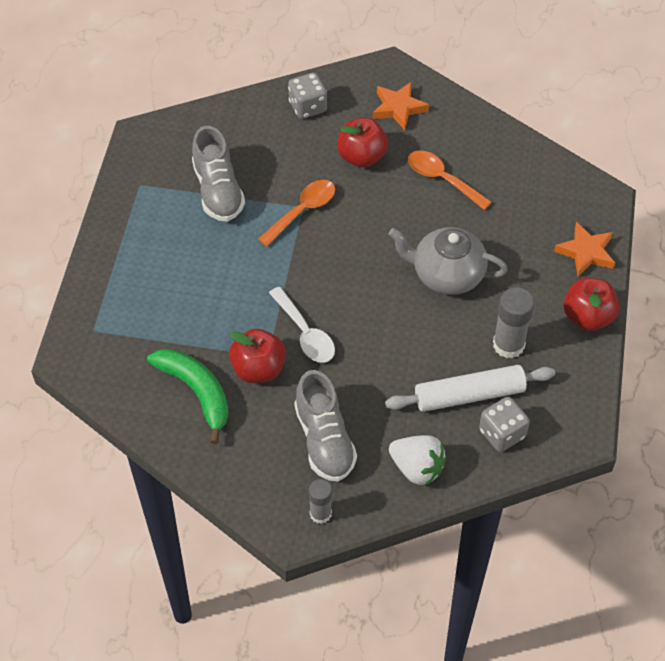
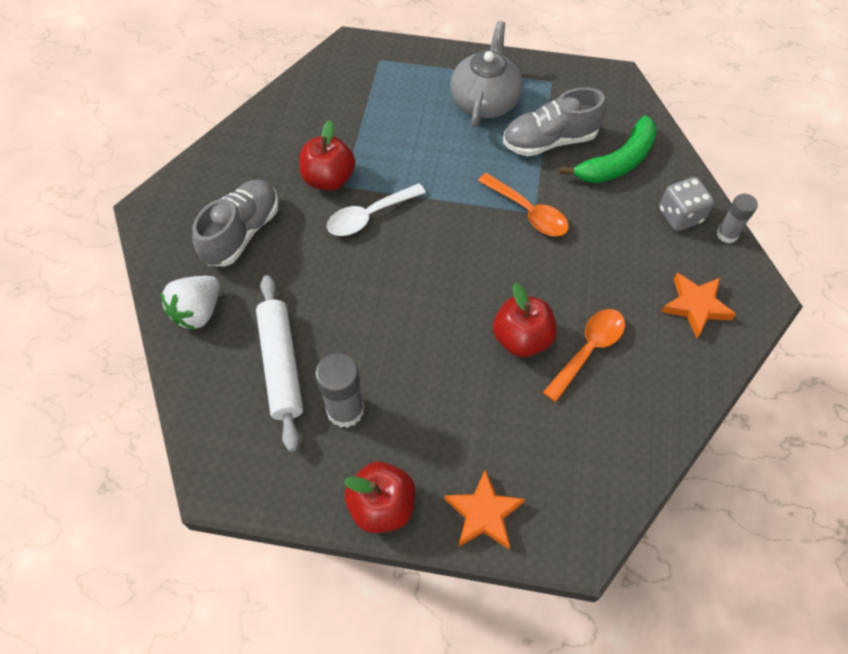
camera: 90 degrees right, 5 degrees up
green banana [147,349,229,444] -> green banana moved to [559,115,657,183]
grey shoe [294,370,357,482] -> grey shoe turned 135 degrees clockwise [192,180,279,266]
grey glue stick [309,479,332,524] -> grey glue stick moved to [717,194,758,243]
red apple [337,118,388,168] -> red apple moved to [493,283,557,357]
grey teapot [389,227,508,295] -> grey teapot moved to [450,21,523,128]
grey dice [479,397,530,452] -> none

